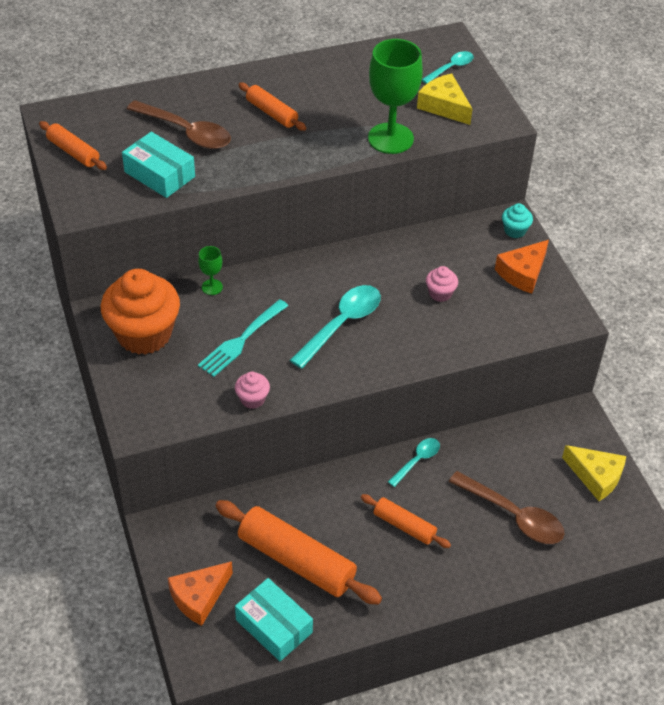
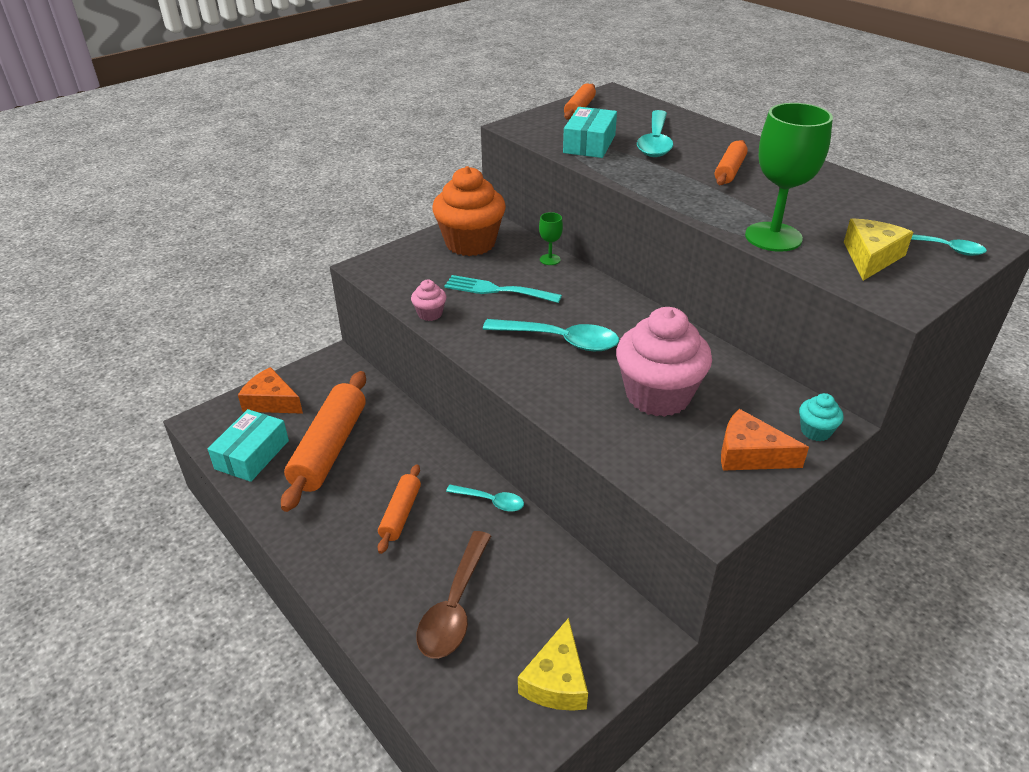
camera: 70 degrees right, 10 degrees down
brown spoon [127,100,231,149] -> turquoise spoon [637,110,673,157]
pink cupcake [426,266,458,302] -> pink cupcake [616,307,712,417], size x2.30

